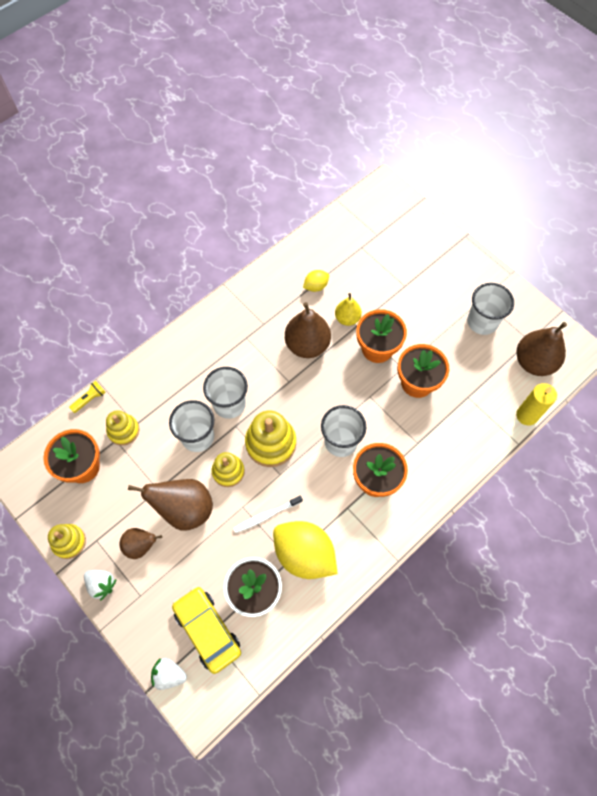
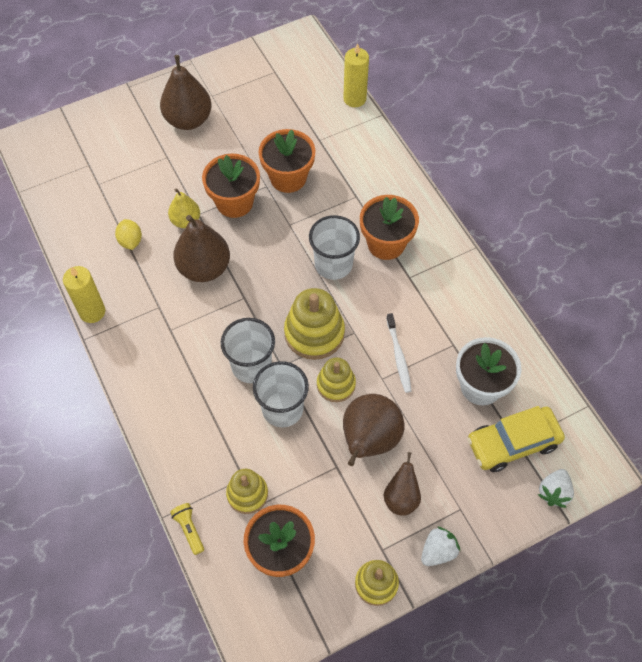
camera: 75 degrees left, 5 degrees down
yellow lemon [273,521,338,579] -> none
white cup [467,283,514,335] -> none
brown pear [517,322,567,376] -> brown pear moved to [160,55,212,130]
none -> yellow candle [63,266,105,323]

